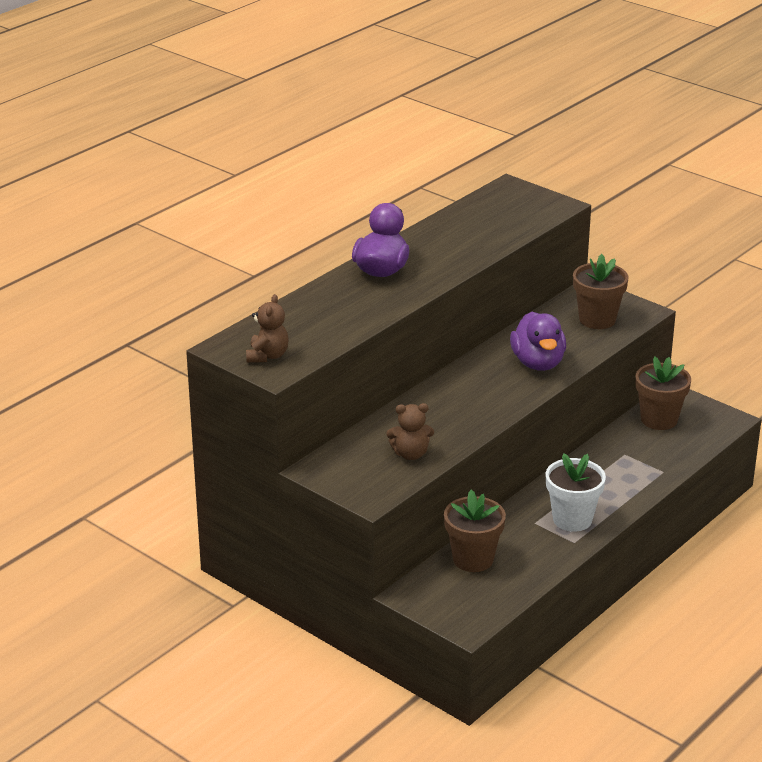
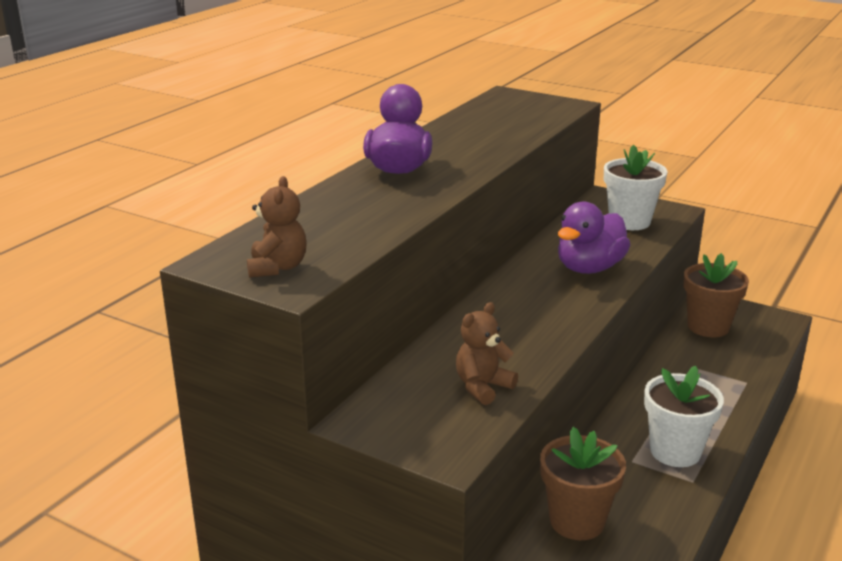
camera: 10 degrees left, 5 degrees down
brown teddy bear [386,403,434,460] -> brown teddy bear turned 150 degrees clockwise [456,302,518,405]
purple duck [510,312,566,371] -> purple duck turned 60 degrees clockwise [558,201,630,274]
brown flower pot [573,254,629,329] -> white flower pot [604,145,667,230]

